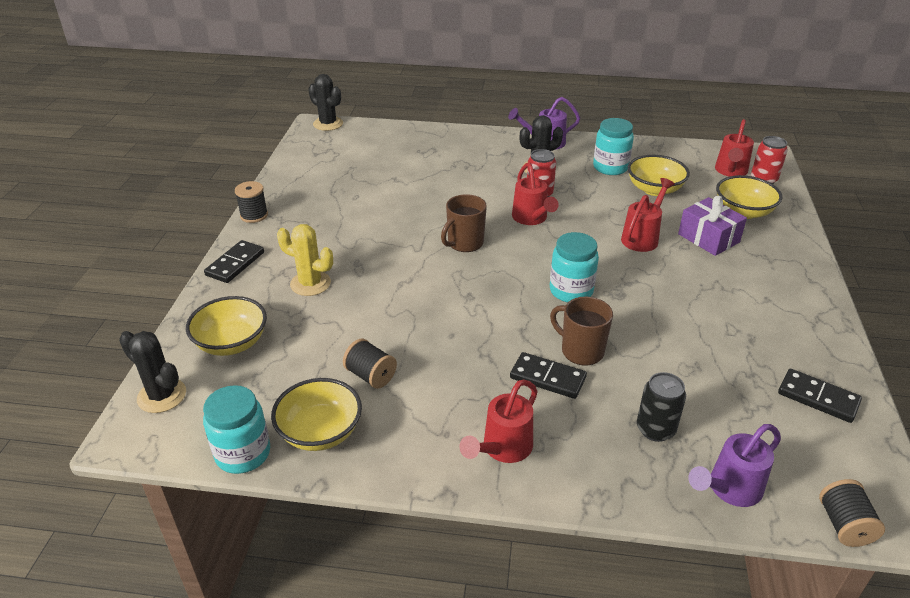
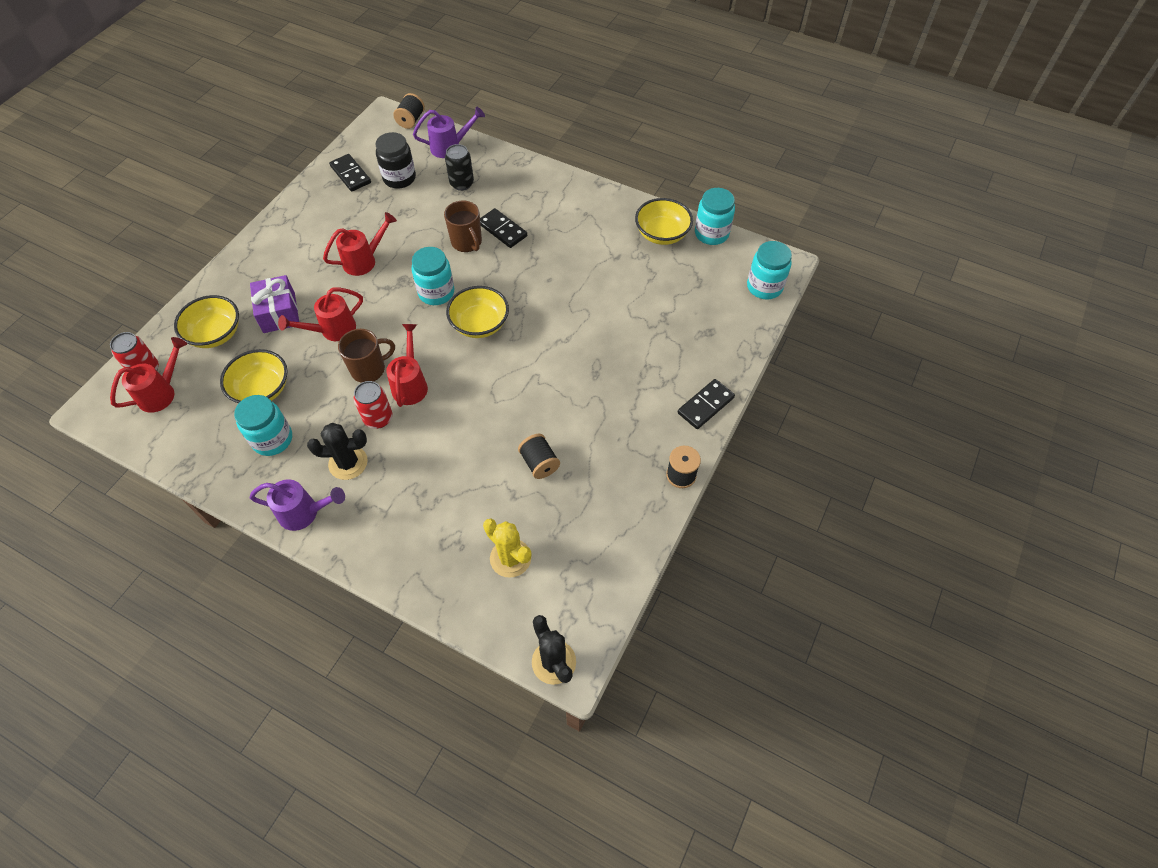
camera: 160 degrees left, 20 degrees up
black cactus [119,331,186,413] -> turquoise jar [747,241,792,299]
yellow bowl [186,296,267,356] -> yellow bowl moved to [446,286,509,338]
yellow cactus [277,224,333,296] -> yellow cactus moved to [483,519,531,578]
black spool [343,339,397,389] -> black spool moved to [518,434,560,479]
brown mug [441,194,487,252] -> brown mug moved to [338,329,395,383]
red watering can [459,379,538,463] -> red watering can moved to [323,212,397,276]
none -> black jar [375,132,416,189]

